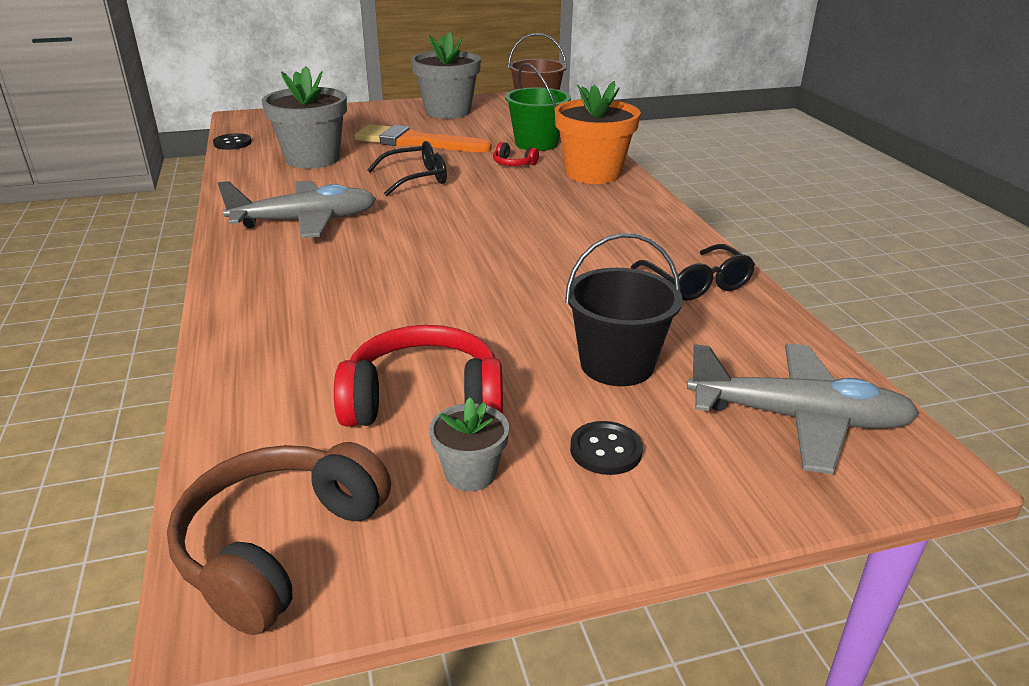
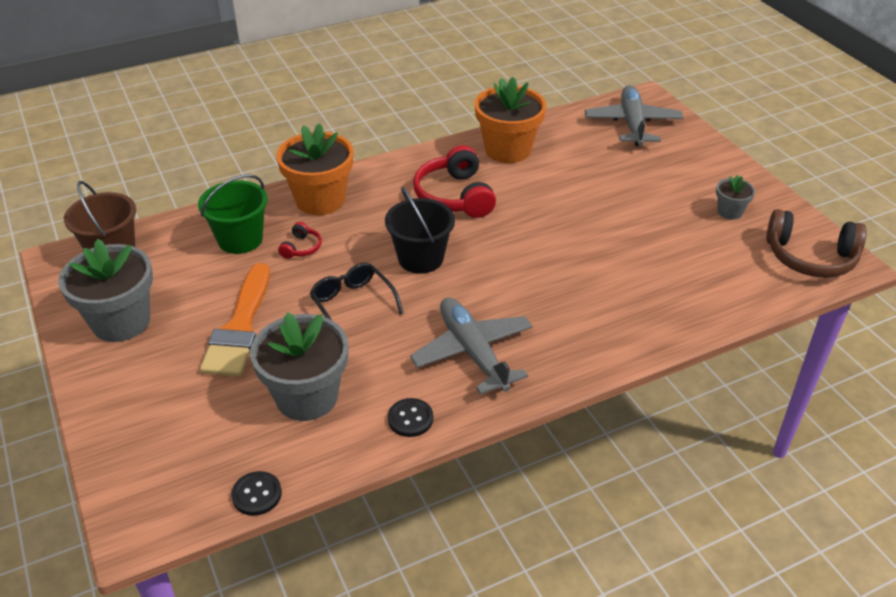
camera: 100 degrees left, 10 degrees up
red headphones [334,325,503,427] -> red headphones moved to [413,145,496,218]
black bucket [565,233,683,386] -> black bucket moved to [385,187,455,274]
black button [570,421,643,475] -> black button moved to [388,398,433,437]
black glasses [631,244,755,301] -> orange flower pot [475,77,546,163]

